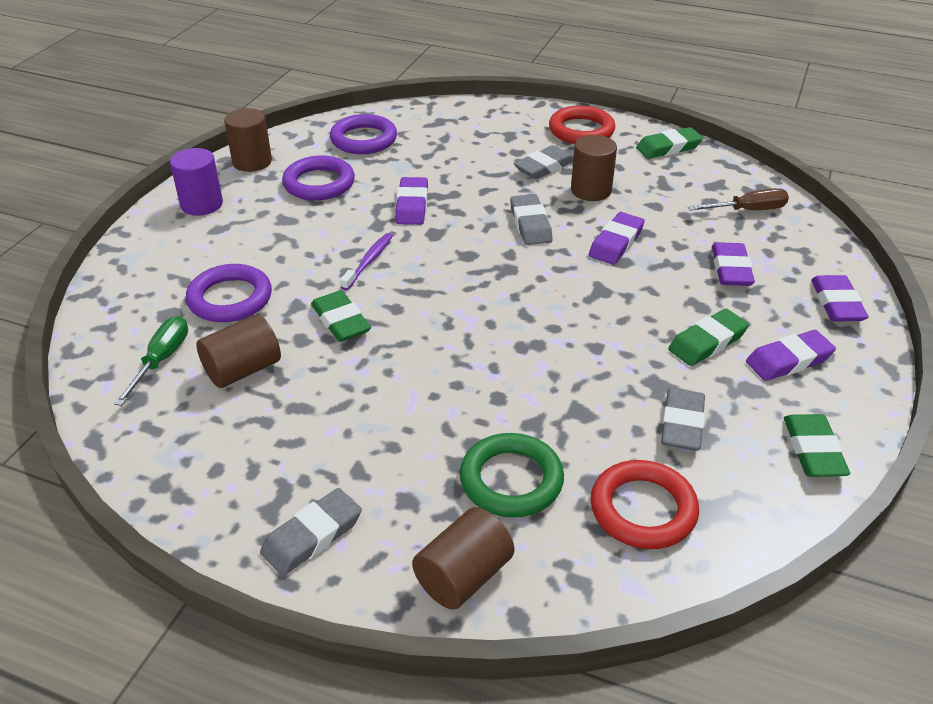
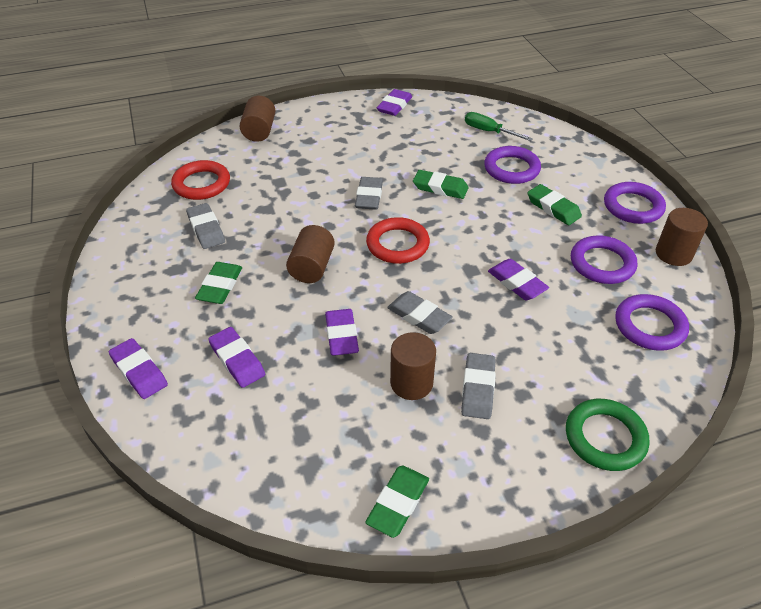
camera: 140 degrees right, 5 degrees up
green screwdriver [114,316,188,406] -> green screwdriver turned 150 degrees clockwise [465,112,533,141]
purple cylinder [170,148,223,216] -> purple ring [604,182,666,224]
brown cylinder [196,314,281,388] -> brown cylinder moved to [286,225,335,283]
grey eraser [260,488,362,576] -> grey eraser moved to [355,177,383,210]
purple toothbrush [340,233,393,290] -> none
green ring [460,433,564,517] -> green ring moved to [566,399,649,471]
red ring [549,106,615,144] -> red ring moved to [366,217,430,264]
brown screwdriver [688,188,789,211] -> none
purple eraser [746,330,836,381] -> purple eraser moved to [377,89,412,116]
green eraser [784,414,850,477] -> green eraser moved to [527,184,582,225]

